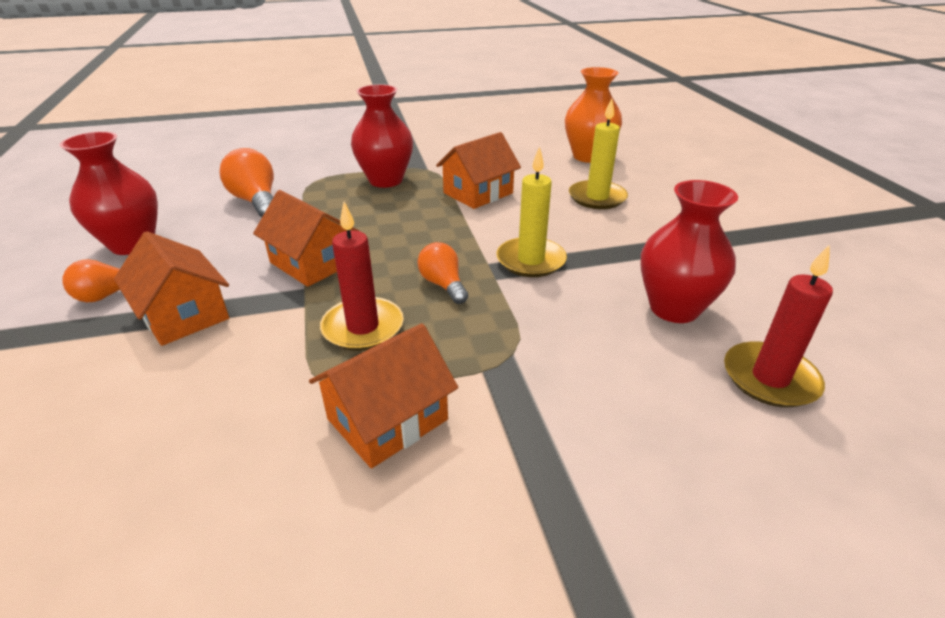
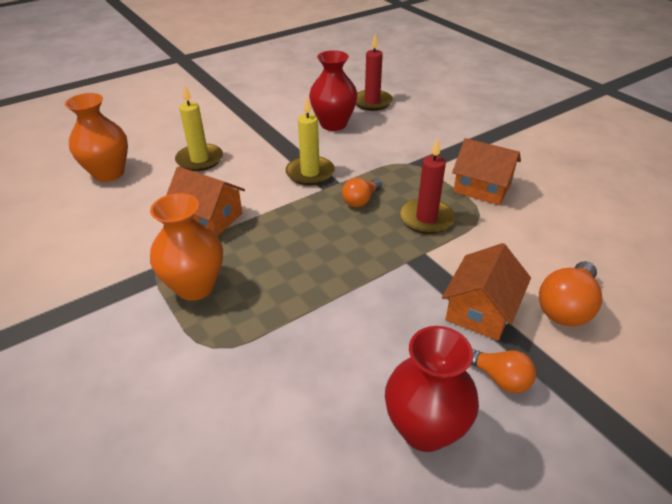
camera: 110 degrees left, 5 degrees up
orange light bulb [219,148,274,217] -> orange light bulb moved to [539,261,602,326]
orange house [253,190,359,287] -> none
red vase [351,84,413,188] -> orange vase [150,193,223,301]

